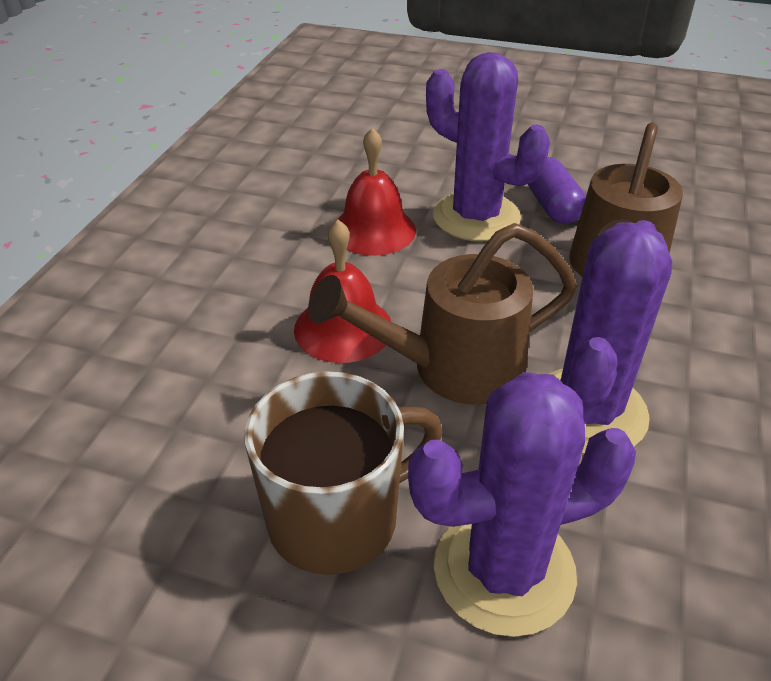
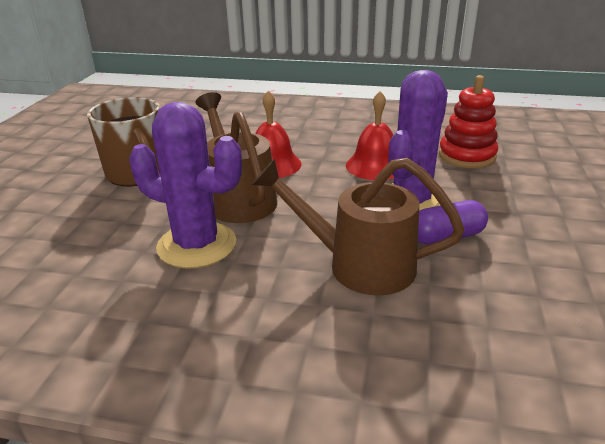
camera: 85 degrees right, 10 degrees down
purple cactus [408,372,636,637] -> none
none -> red stacking toy [439,75,498,168]

